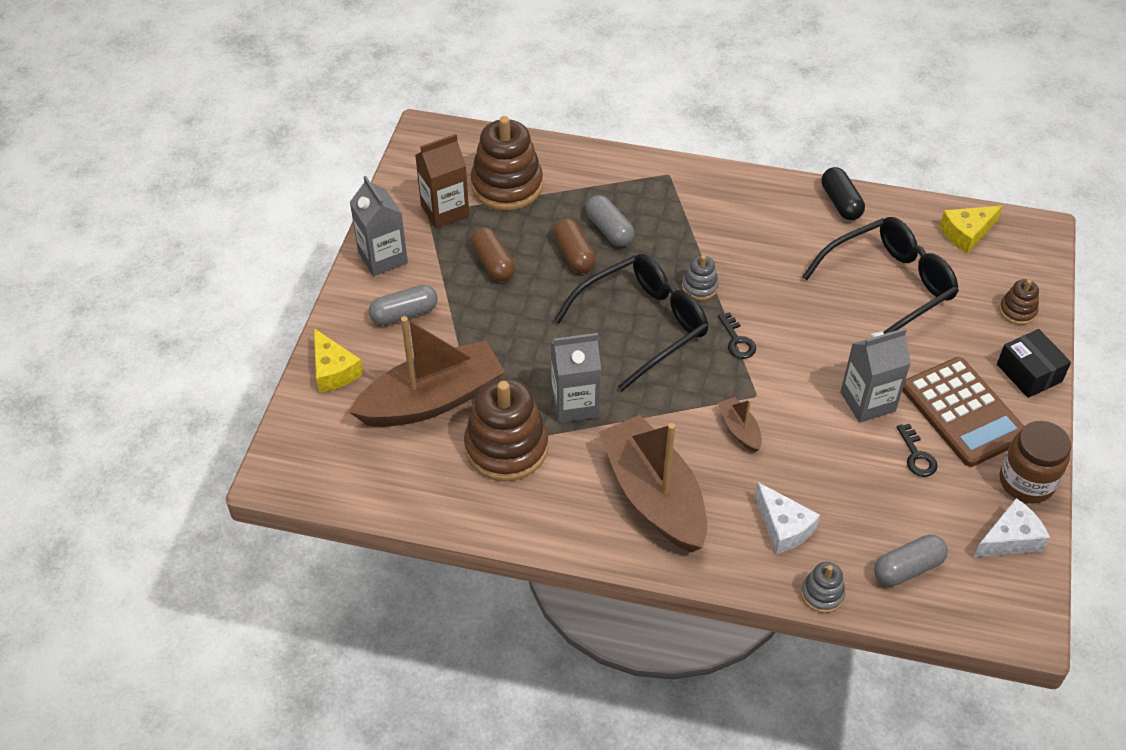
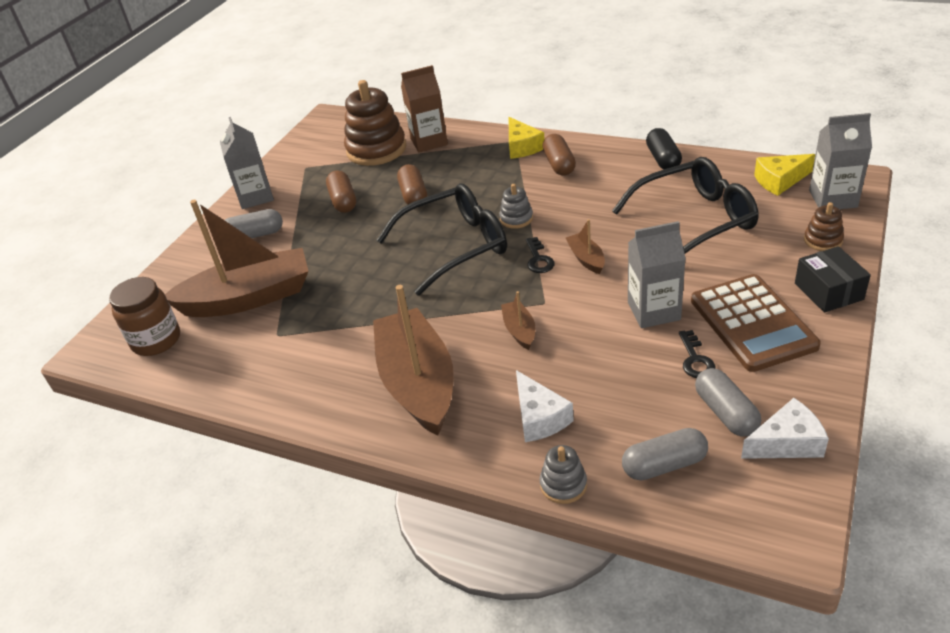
camera: 15 degrees right, 10 degrees down
yellow cheese [314,328,363,393] -> yellow cheese moved to [509,117,545,159]
brown carton [415,134,469,228] -> brown carton moved to [401,65,448,152]
brown stacking toy [464,378,548,481] -> none
grey carton [551,333,601,423] -> grey carton moved to [809,113,872,209]
grey capsule [586,195,635,247] -> grey capsule moved to [695,368,761,436]
brown jar [1000,421,1071,504] -> brown jar moved to [109,277,180,356]
none -> brown capsule [543,134,576,176]
none -> brown boat [566,219,605,274]

